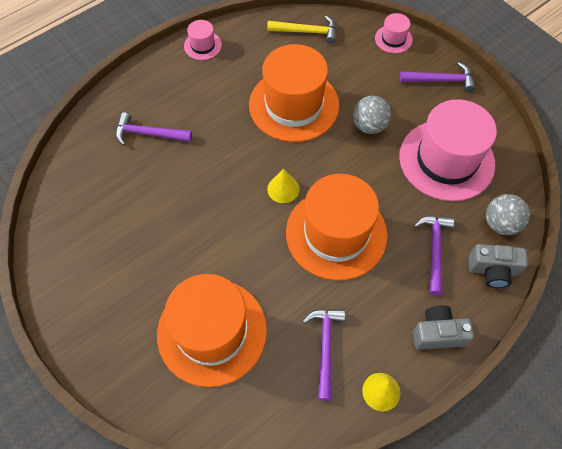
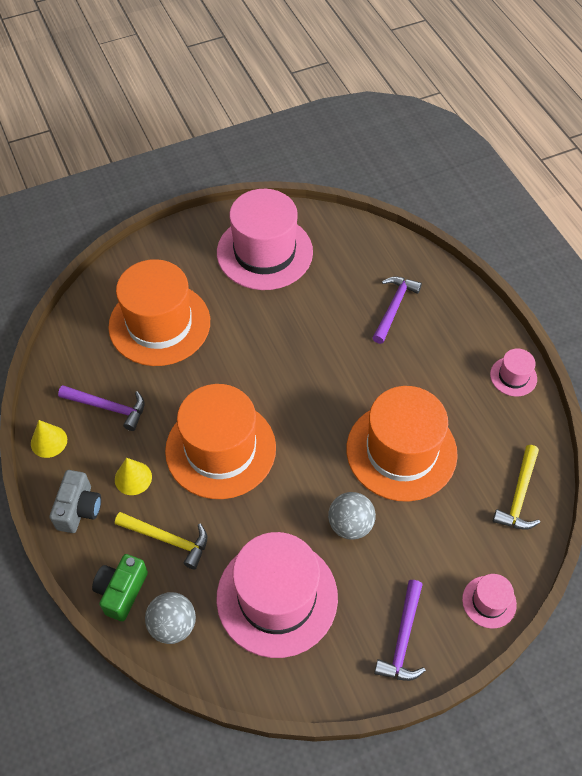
camera: 105 degrees right, 5 degrees down
yellow cone [267,169,300,203] -> yellow cone moved to [115,458,152,495]
purple hammer [414,216,454,295] -> yellow hammer [115,512,207,569]
grey camera [469,244,528,288] -> green camera [92,554,148,621]
none -> pink hat [217,189,313,290]

